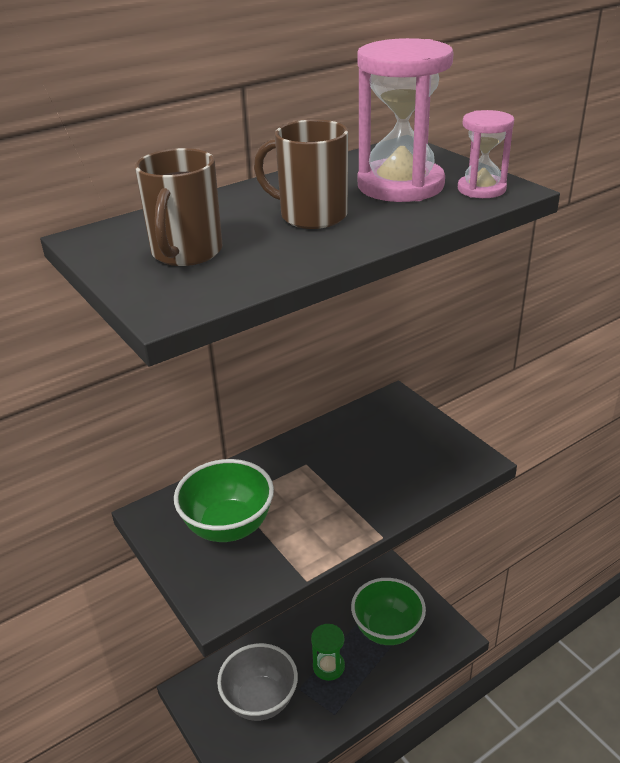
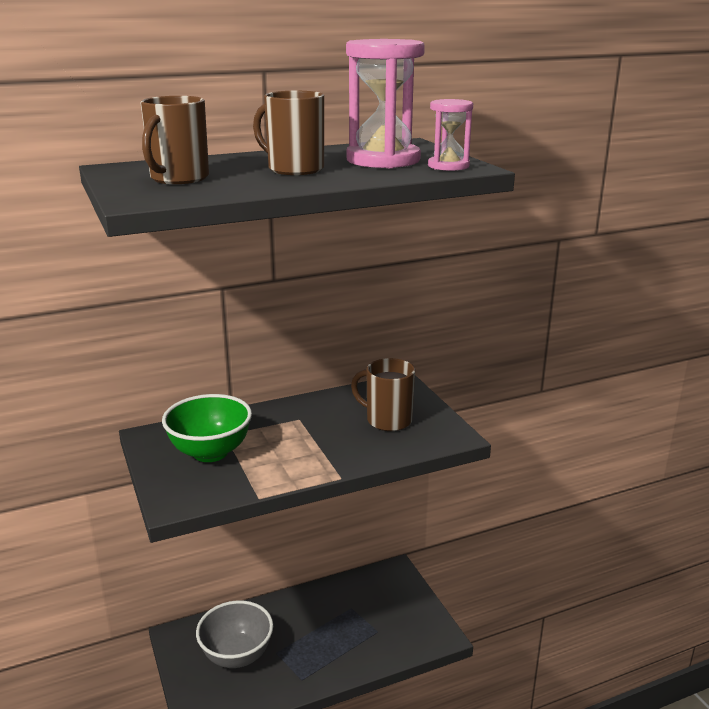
camera: 10 degrees right, 10 degrees down
green hourglass [311,624,345,681] -> none
green bowl [351,578,426,645] -> none
none -> brown mug [351,358,415,431]

